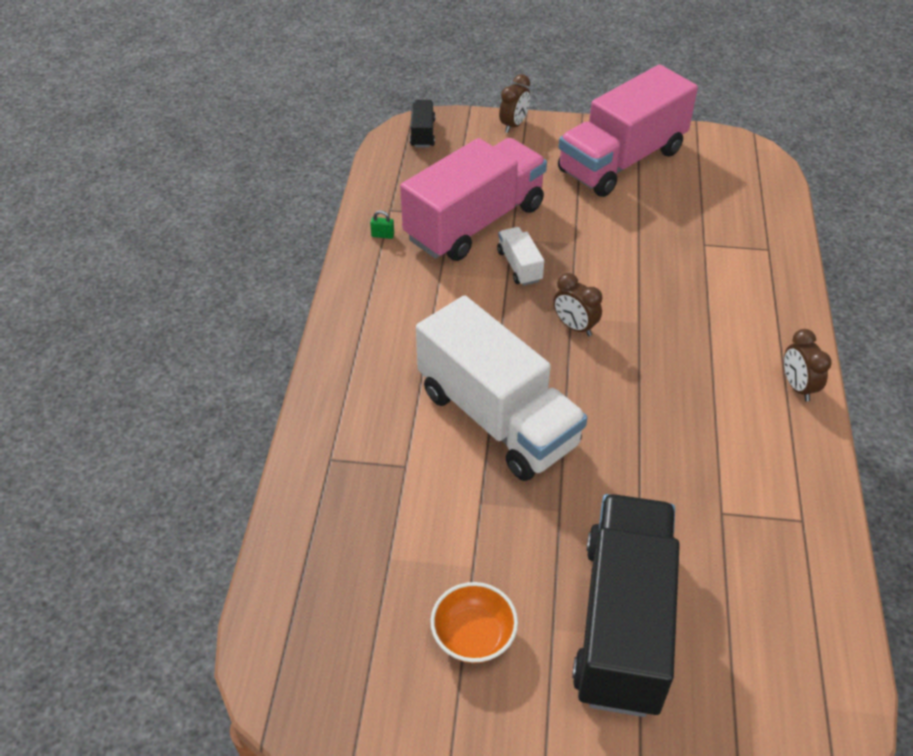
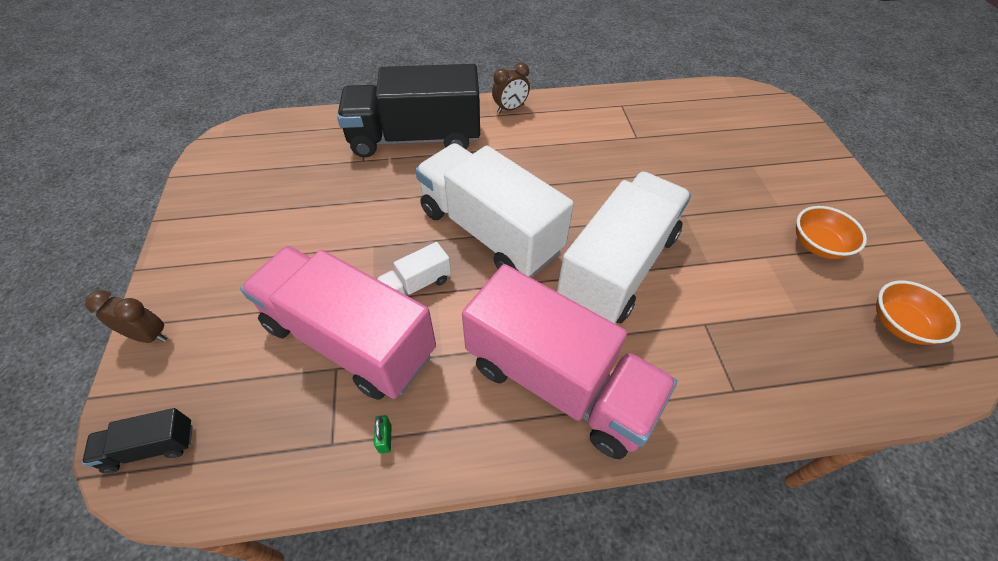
camera: 105 degrees left, 5 degrees up
brown clock [553,273,602,336] -> white truck [415,143,574,277]
pink truck [558,64,698,197] -> pink truck moved to [462,264,677,459]
black truck [572,494,680,717] -> black truck moved to [337,64,480,158]
none -> orange bowl [876,281,961,345]

